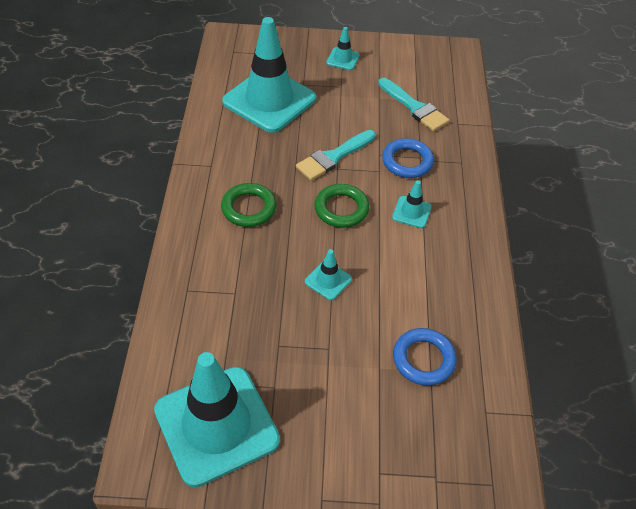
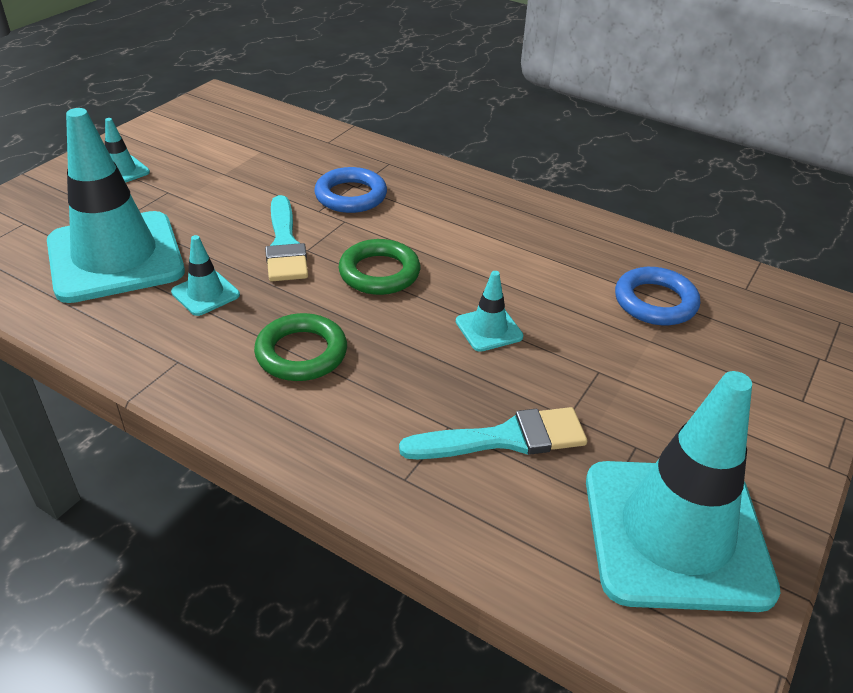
camera: 60 degrees left, 10 degrees down
turquoise brush [378,78,449,131] -> turquoise brush moved to [399,407,587,459]
turquoise traffic cone [392,180,432,228] -> turquoise traffic cone moved to [171,235,240,316]

